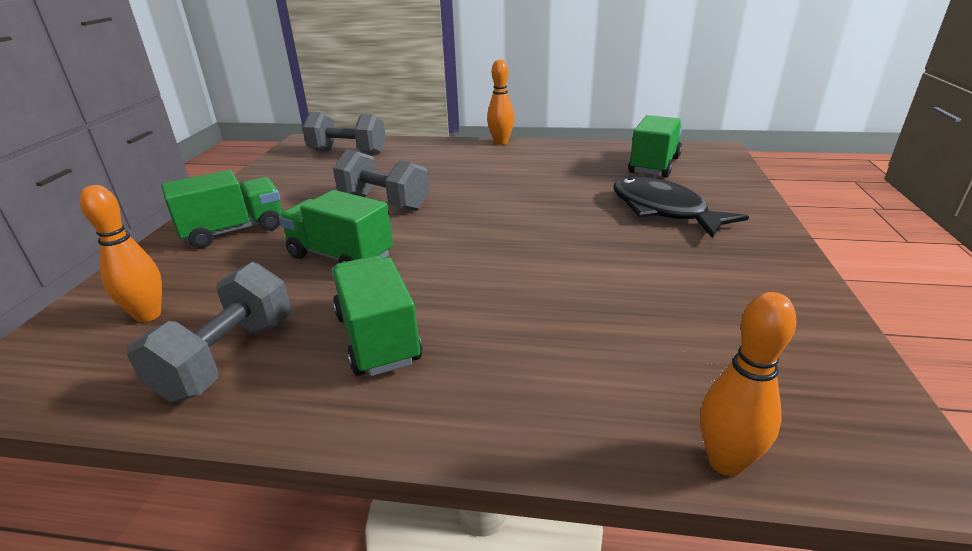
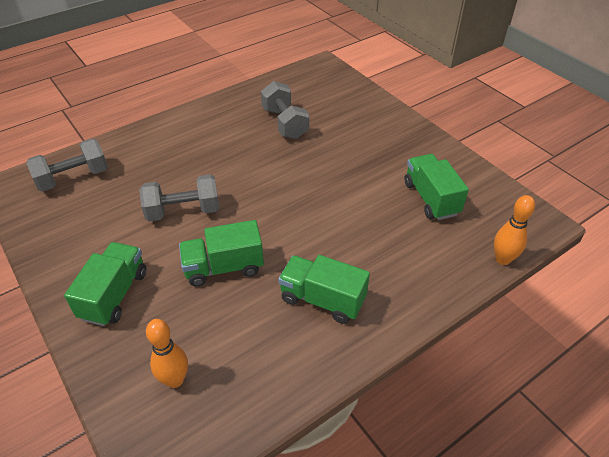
camera: 45 degrees left, 15 degrees up
grey dumbbell [127,262,291,402] -> grey dumbbell moved to [261,81,309,139]
orange bowling pin [487,59,514,145] -> none
black fish [613,176,749,238] -> none
green truck [628,115,683,178] -> green truck moved to [405,154,469,220]

